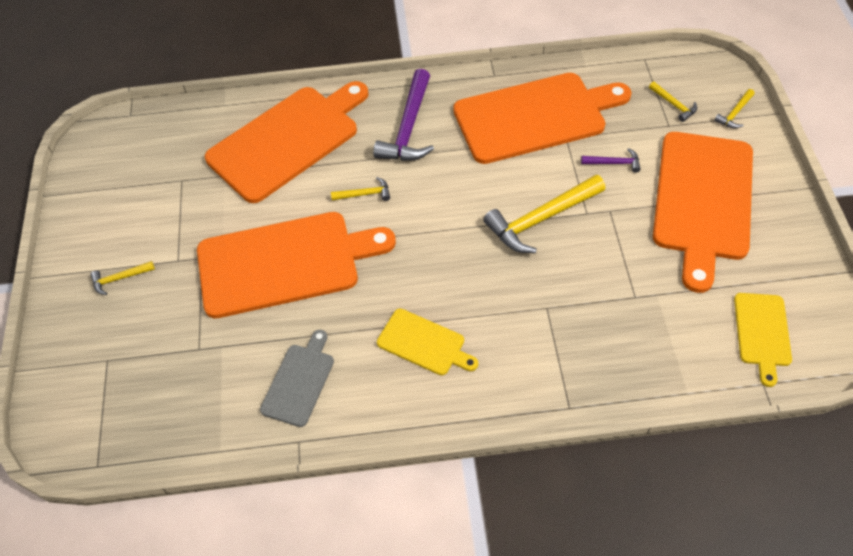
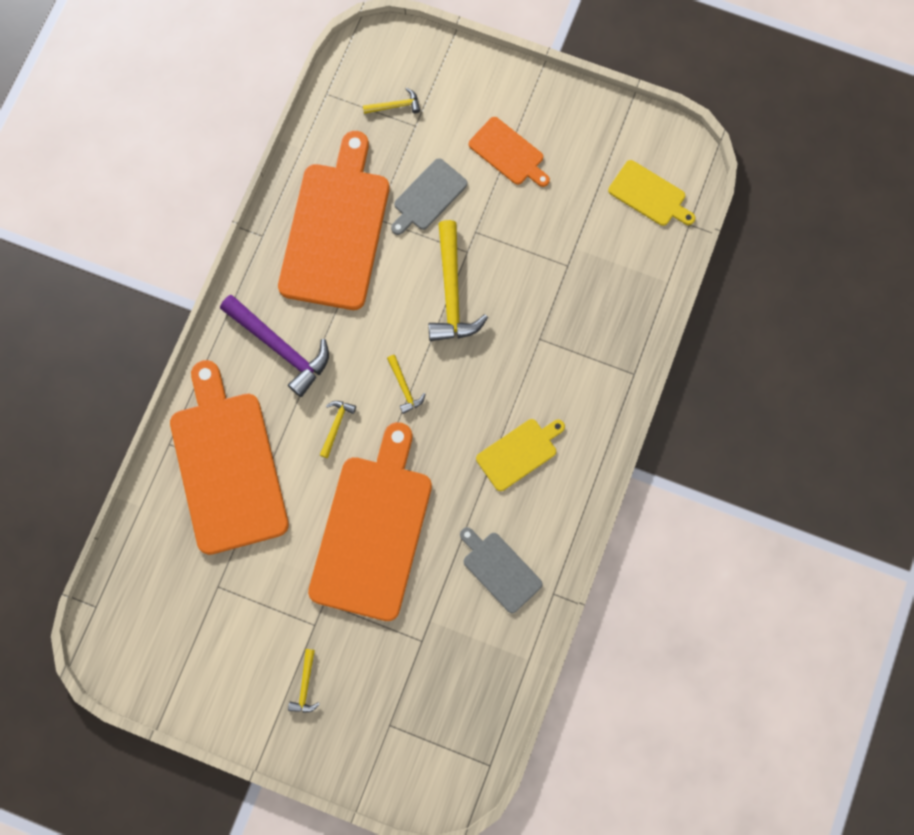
camera: 65 degrees left, 20 degrees up
purple hammer [581,148,641,173] -> grey cutting board [391,158,467,235]
orange cutting board [653,132,753,293] -> orange cutting board [469,117,550,187], size x0.49
yellow hammer [714,89,755,128] -> yellow hammer moved to [387,355,425,414]

